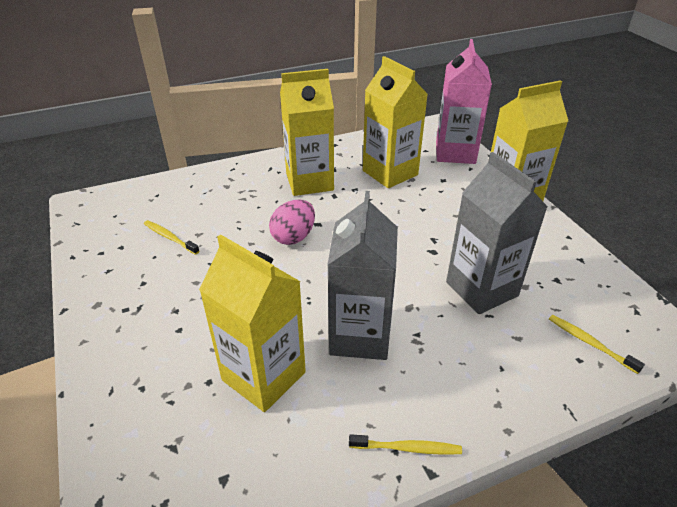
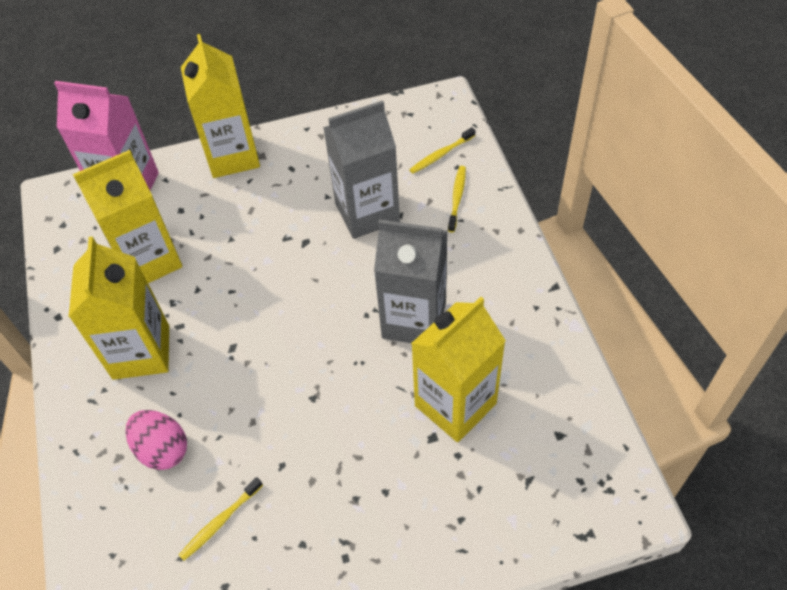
camera: 80 degrees left, 15 degrees up
pink egg [269,200,315,245] -> pink egg moved to [126,410,187,470]
yellow toothbrush [349,434,462,455] -> yellow toothbrush moved to [448,166,466,232]

